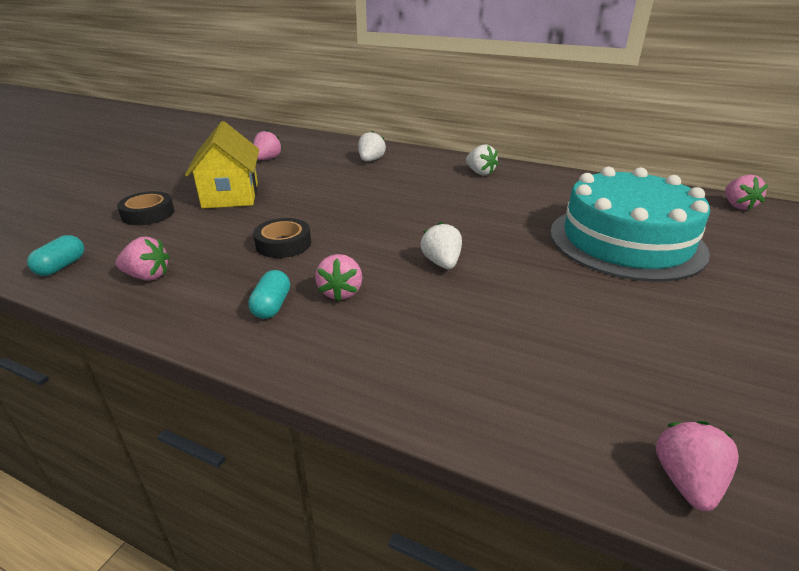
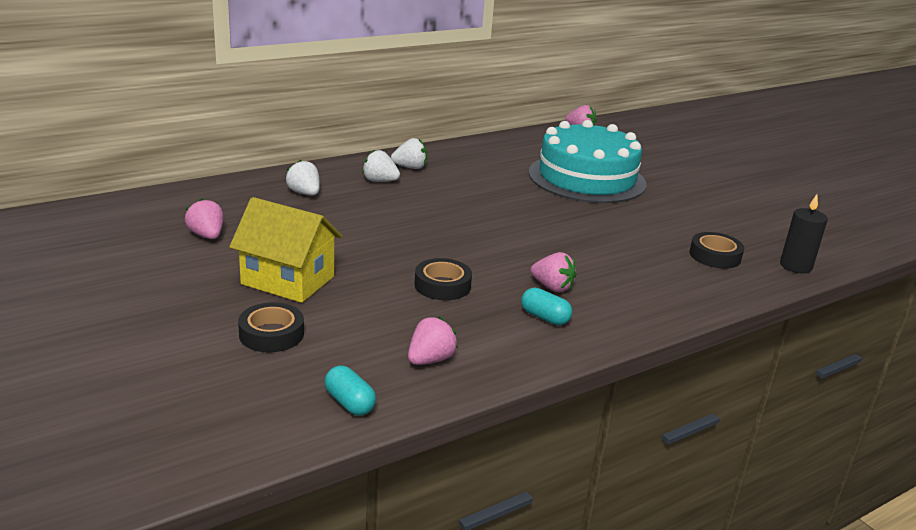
camera: 60 degrees left, 5 degrees down
white strawberry [421,222,462,269] -> white strawberry moved to [362,149,400,182]
pink strawberry [656,421,739,511] -> black candle [780,194,828,274]
none -> black tape [689,232,744,269]

